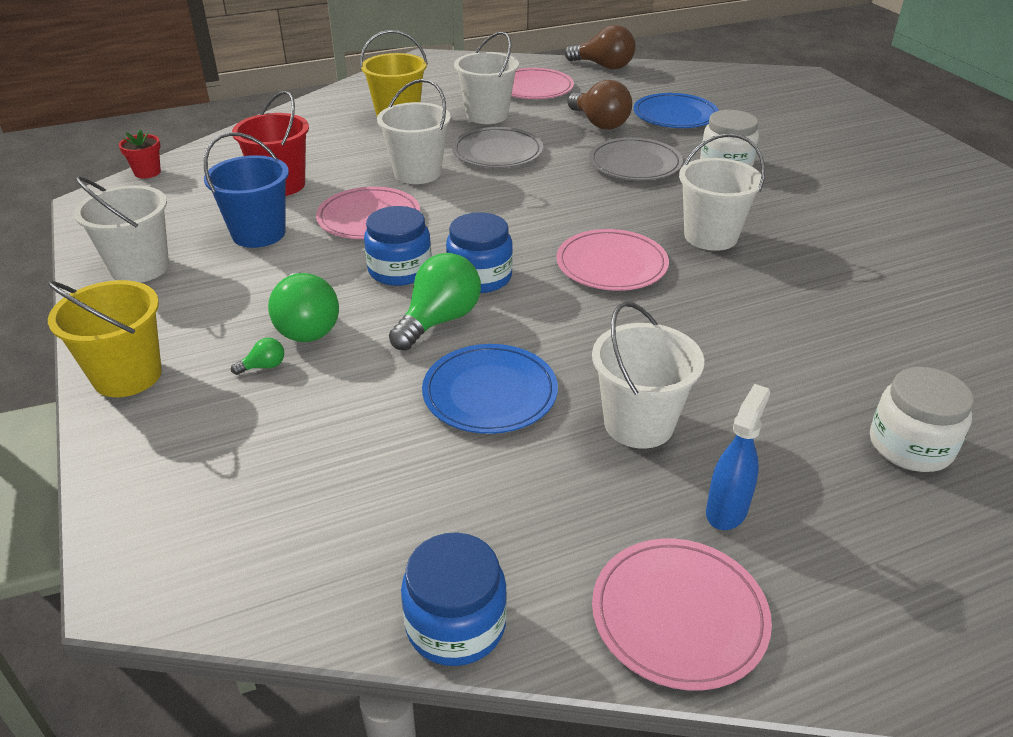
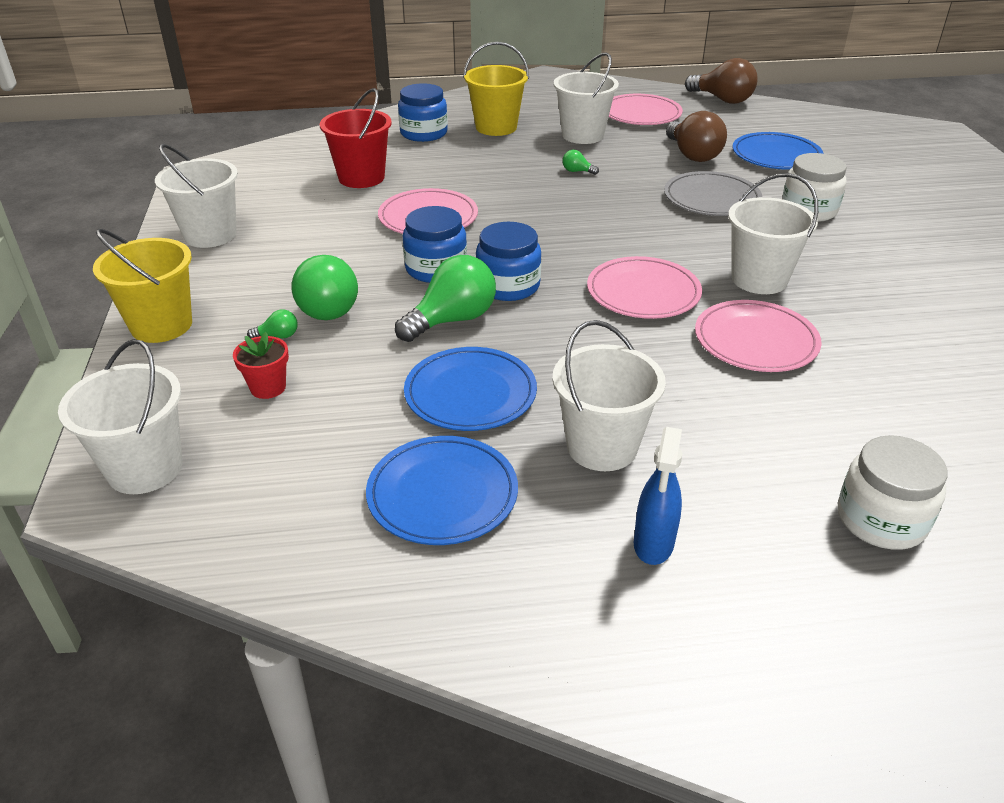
camera: 15 degrees right, 0 degrees up
red flower pot [119,129,161,179] -> red flower pot moved to [233,332,289,399]
blue bucket [204,132,289,248] -> none
white bucket [377,79,451,184] -> white bucket moved to [58,339,183,494]
blue jar [401,532,507,666] -> blue jar moved to [398,83,448,142]
grey plate [452,127,543,168] -> green light bulb [563,150,599,175]
pink plate [592,539,772,690] -> pink plate moved to [695,300,821,372]
blue spray bottle [706,384,770,530] -> blue spray bottle turned 150 degrees clockwise [634,427,682,565]
none -> blue plate [366,436,518,545]

